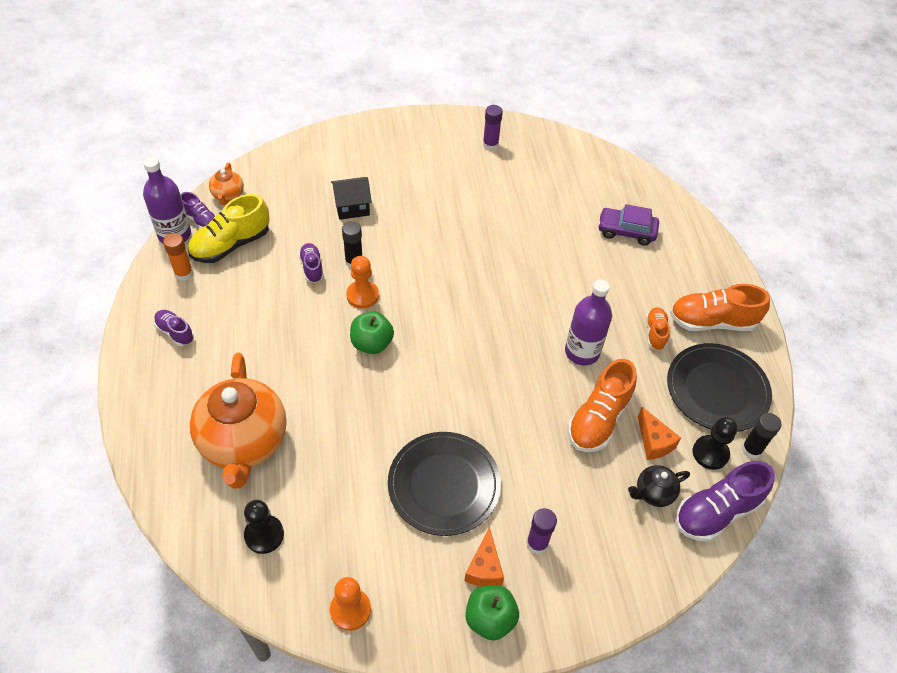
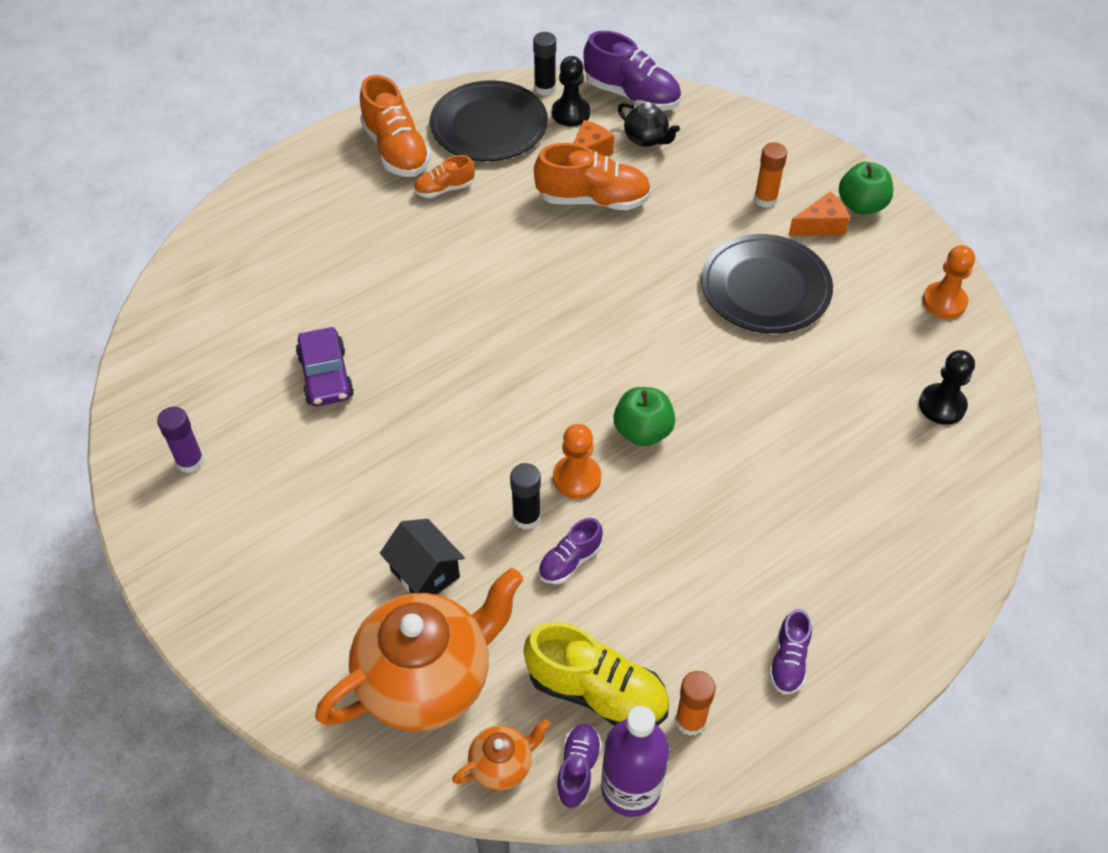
camera: 115 degrees left, 0 degrees up
orange teapot [190,352,287,489] -> orange teapot moved to [315,568,523,731]
purple glue stick [526,508,557,554] -> orange glue stick [754,142,787,208]
purple bottle [565,279,612,365] -> none
purple car [598,204,659,246] -> purple car moved to [296,327,354,406]

